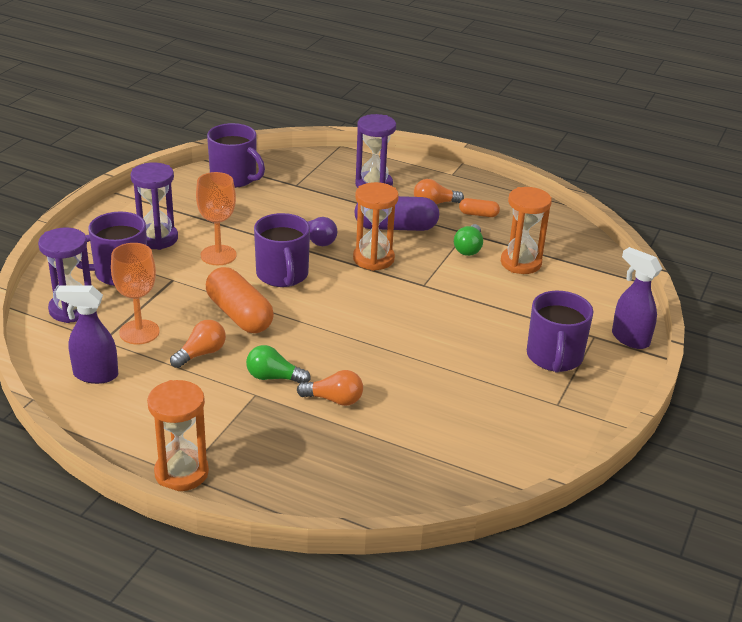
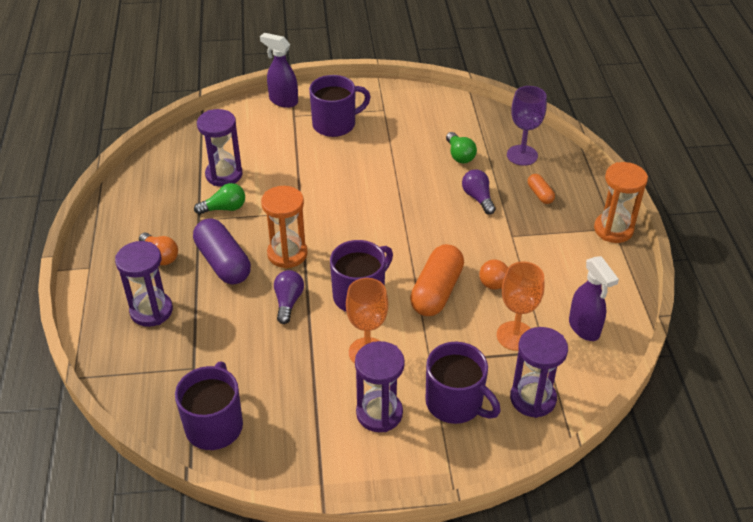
camera: 120 degrees left, 10 degrees up
green light bulb [246,345,311,383] -> green light bulb moved to [446,132,477,163]
orange light bulb [297,370,363,406] -> purple light bulb [462,170,496,214]
orange capsule [459,198,500,217] -> orange capsule moved to [528,174,555,204]
orange hourglass [501,187,552,274] -> purple hourglass [197,109,243,187]
purple spray bottle [612,247,662,349] -> purple spray bottle turned 105 degrees clockwise [260,33,298,108]
none -> purple goblet [507,86,547,166]

